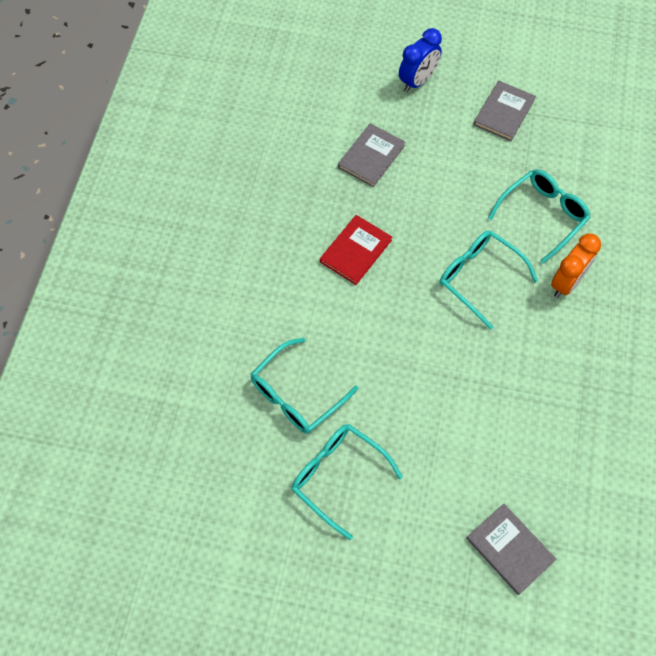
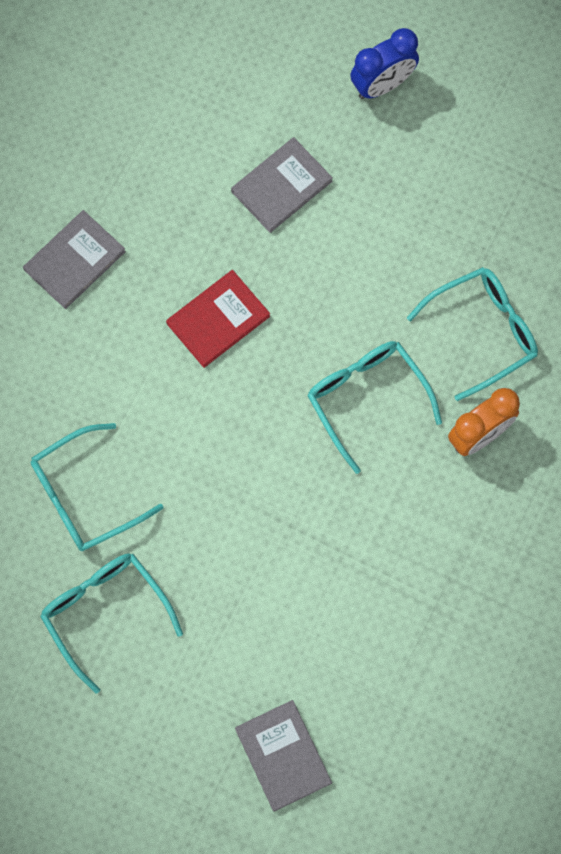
camera: 15 degrees right, 10 degrees up
grey book [473,81,536,141] -> grey book moved to [23,210,126,309]

